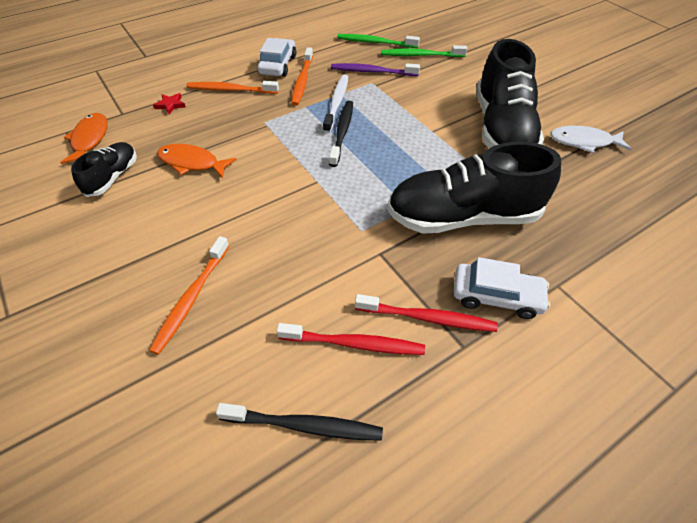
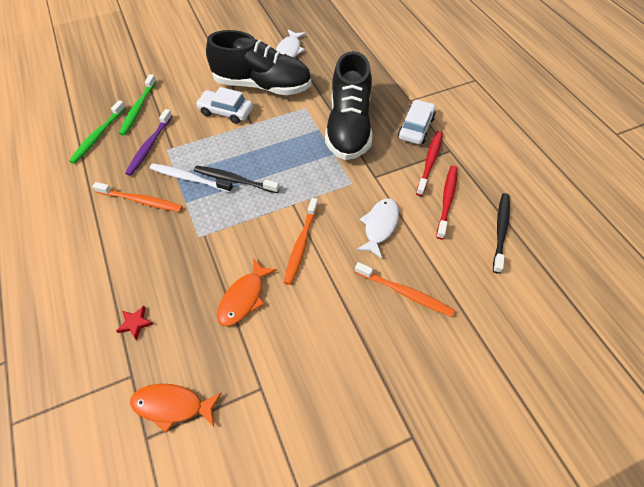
camera: 80 degrees left, 5 degrees up
black shoe [71,142,137,197] -> none
orange toothbrush [186,81,279,94] -> orange toothbrush moved to [284,198,318,285]
white car [257,38,296,77] -> white car moved to [196,87,253,124]
none -> white fish [356,198,399,259]

